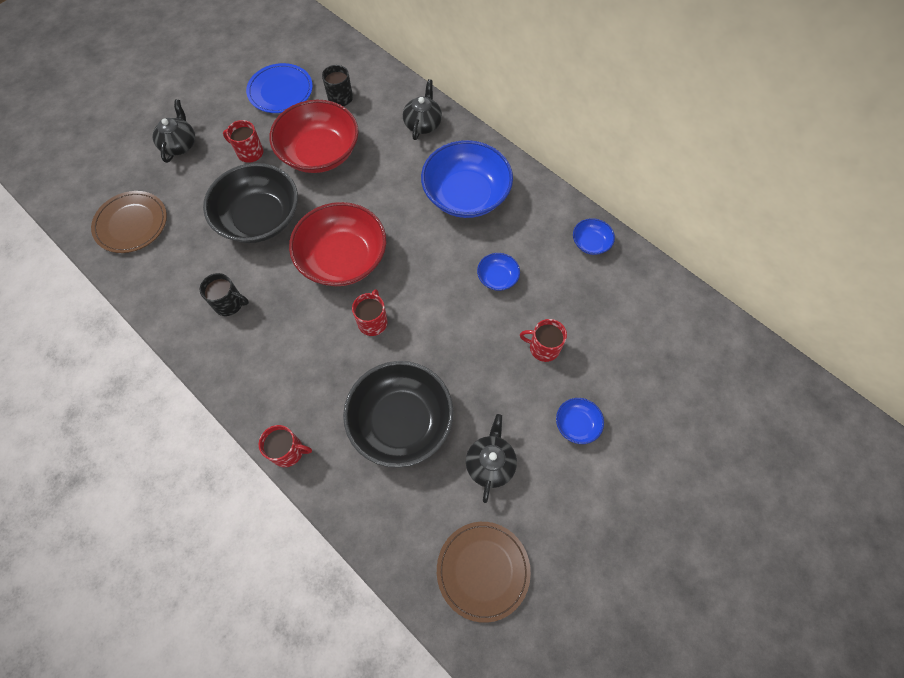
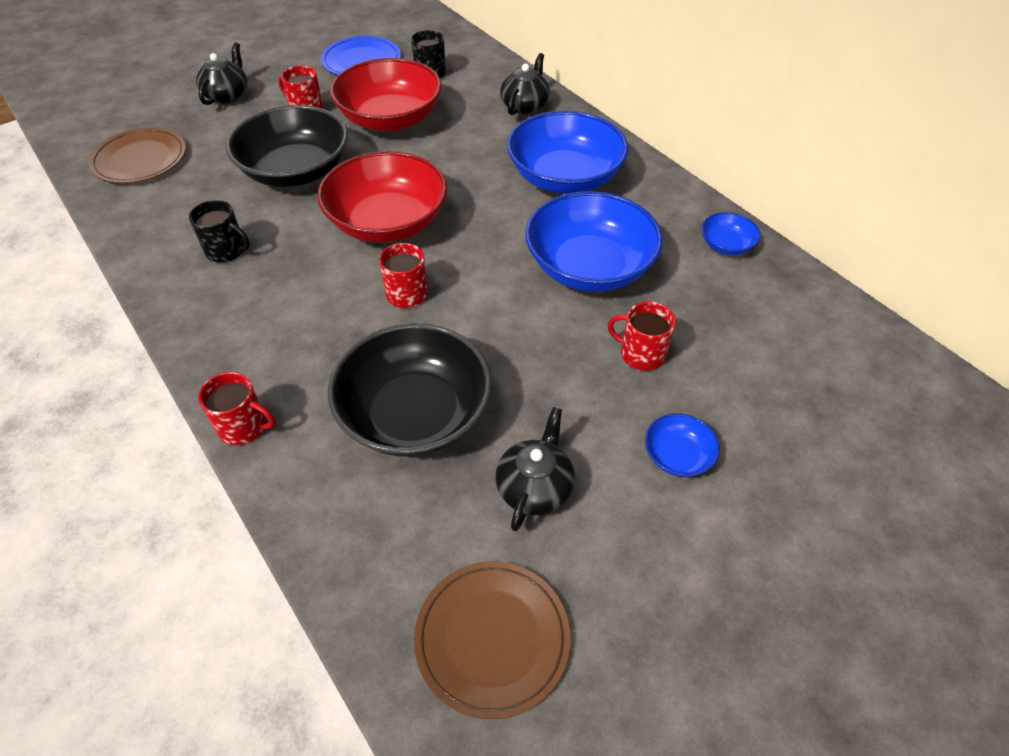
camera: 10 degrees right, 15 degrees down
blue bowl [477,253,520,291] -> blue bowl [525,191,663,292], size x2.23

